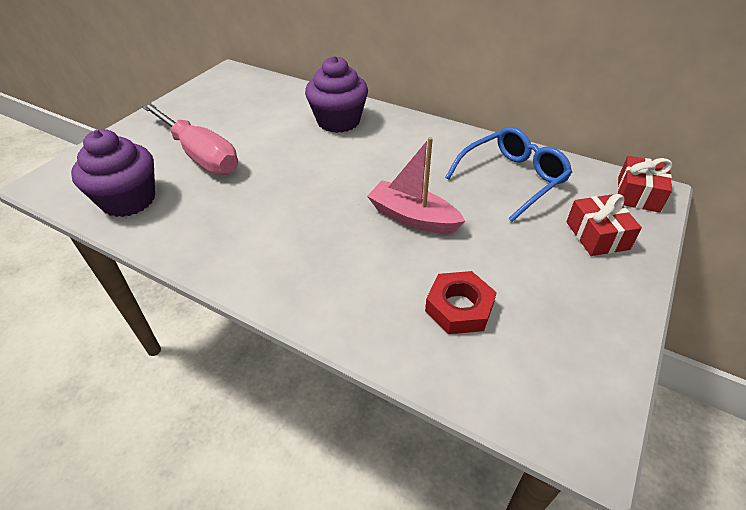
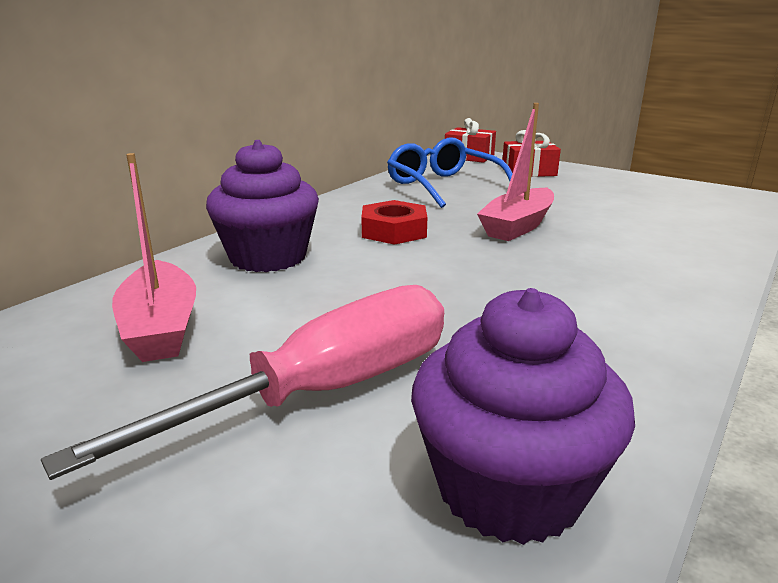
camera: 85 degrees left, 20 degrees down
red nut [425,271,497,334] -> red nut moved to [361,200,427,245]
none -> pink boat [112,153,196,362]

